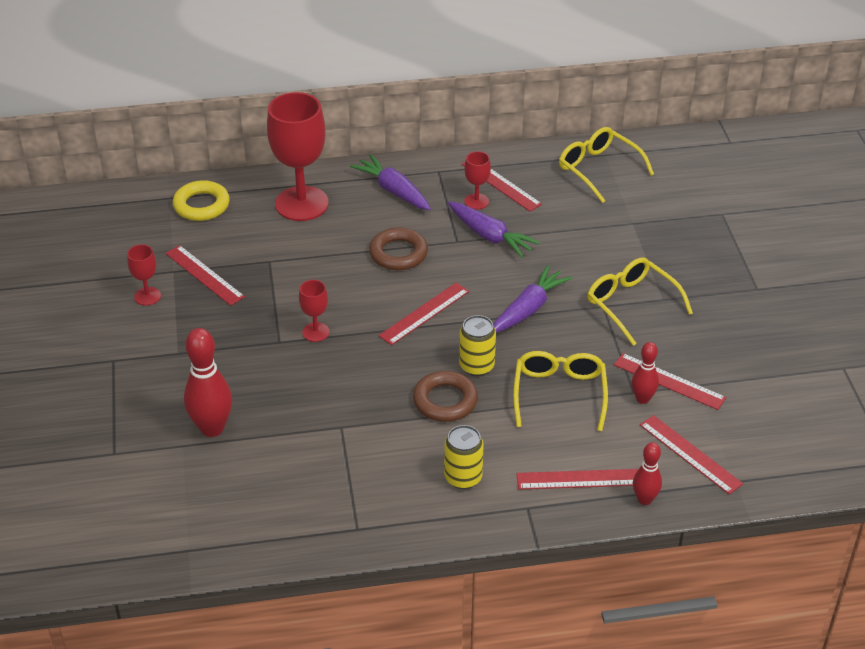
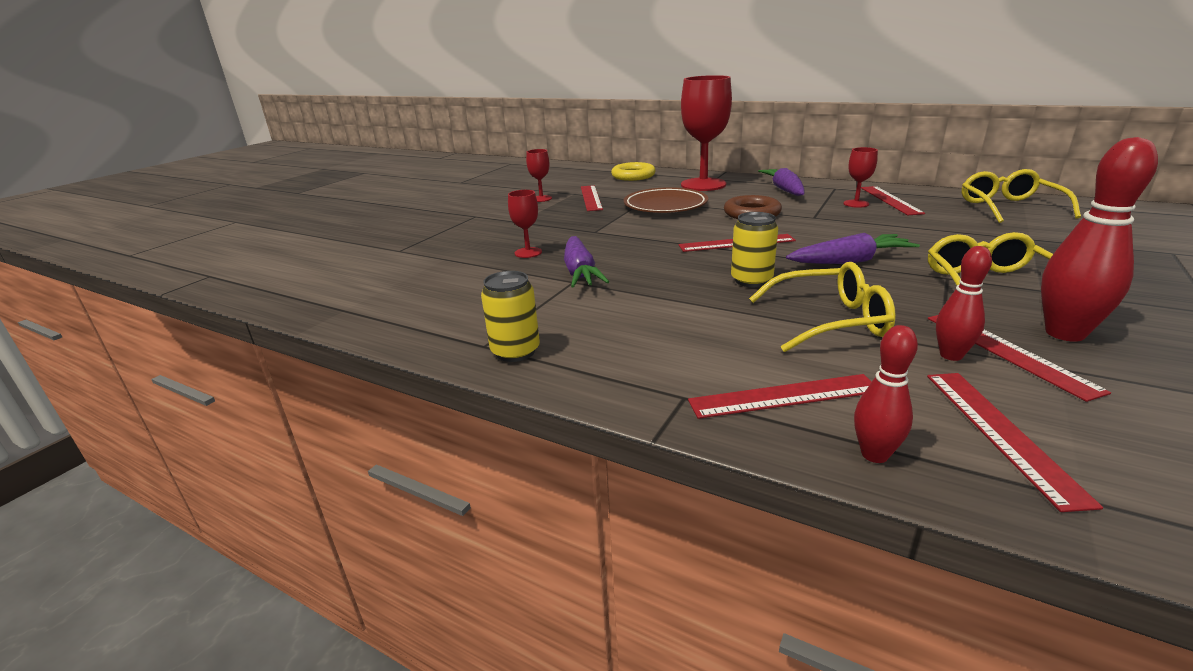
camera: 40 degrees right, 15 degrees down
red bowling pin [184,328,232,437] -> red bowling pin moved to [1041,137,1158,342]
red goblet [299,280,329,342] -> red goblet moved to [508,190,542,258]
brown ring [413,371,478,422] -> none
yellow can [444,425,484,489] -> yellow can moved to [481,271,540,362]
purple carrot [448,202,540,258] -> purple carrot moved to [564,236,609,288]
yellow glasses [513,351,608,431] -> yellow glasses turned 45 degrees clockwise [749,262,896,352]
red ruler [516,469,638,490] -> red ruler turned 45 degrees counterclockwise [688,374,872,419]
none -> brown plate [624,187,708,213]

